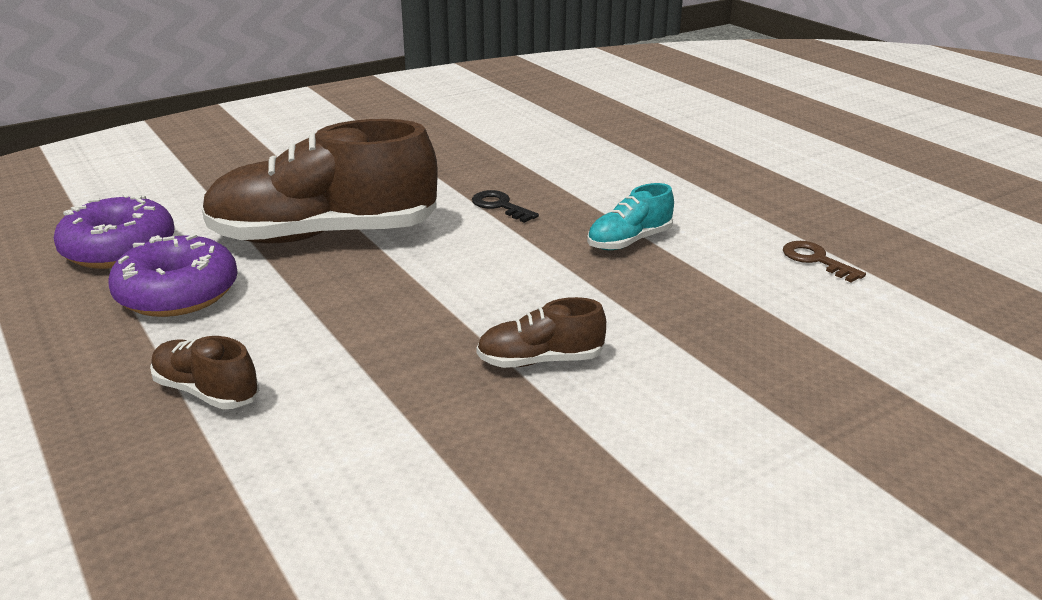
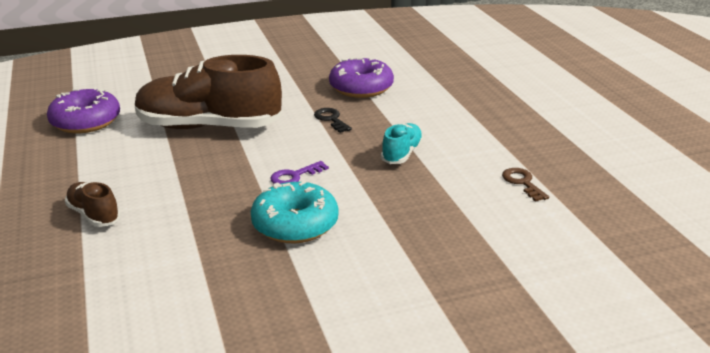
camera: 15 degrees right, 0 degrees up
purple donut [108,234,238,317] -> purple donut moved to [329,57,394,98]
brown shoe [476,297,606,368] -> turquoise donut [251,181,338,243]
turquoise shoe [587,183,674,250] -> turquoise shoe turned 135 degrees clockwise [381,123,423,164]
none -> purple key [271,161,329,184]

